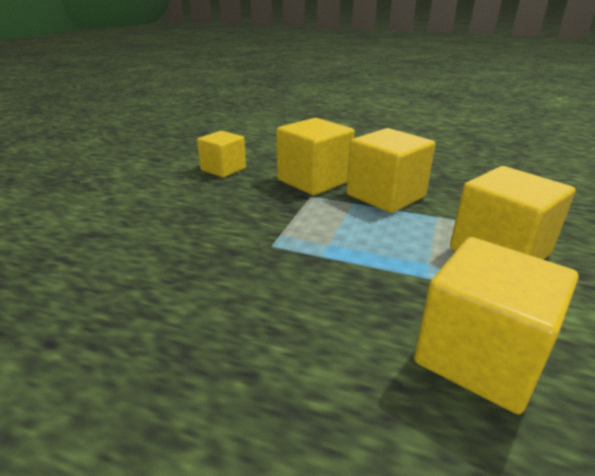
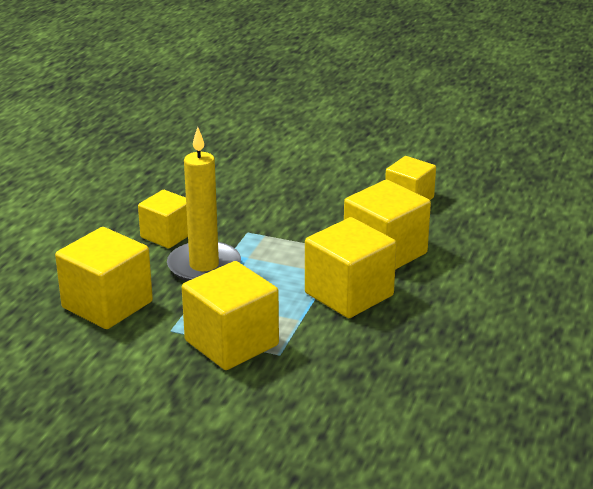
camera: 90 degrees right, 0 degrees up
none -> yellow cube [138,190,188,248]
none -> yellow candle [167,127,241,281]

